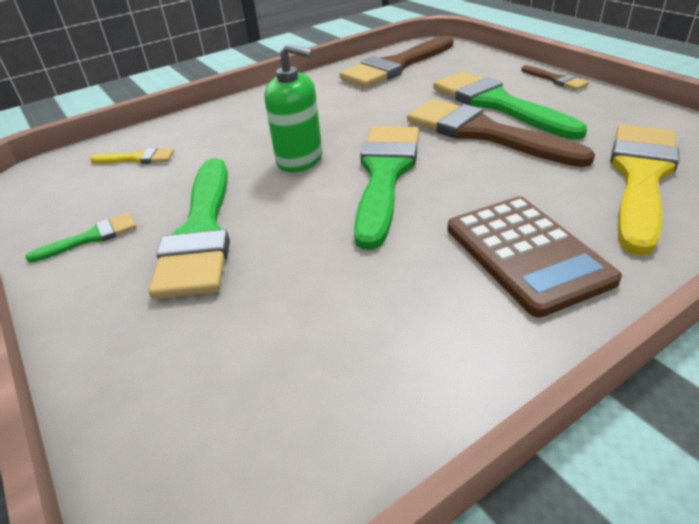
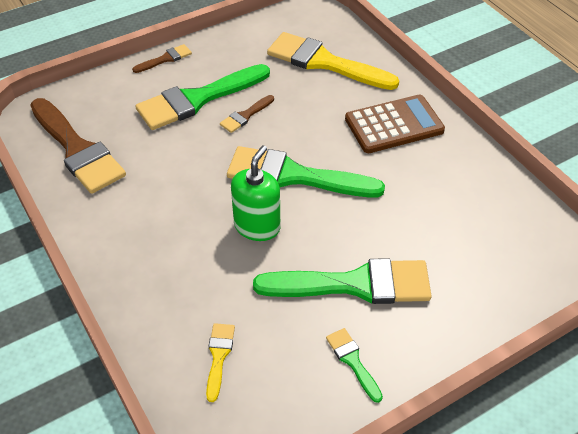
camera: 90 degrees left, 10 degrees up
brown brush [407,99,595,167] -> brown brush [220,95,274,133], size x0.46

